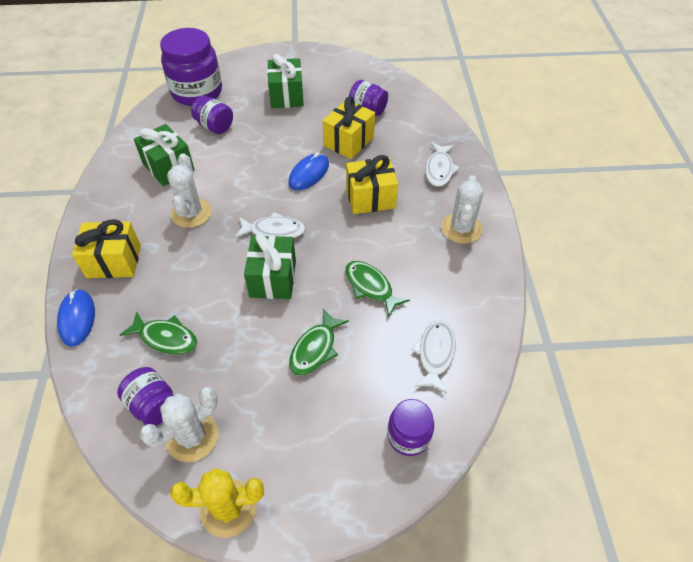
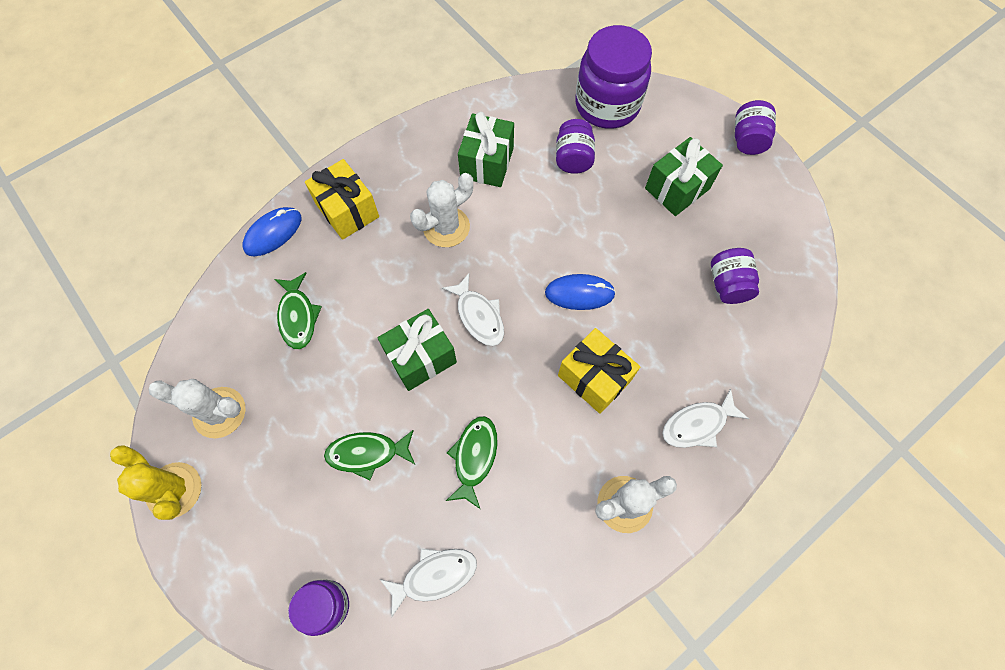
camera: 55 degrees right, 15 degrees up
purple jar [117,367,174,426] -> purple jar moved to [735,100,776,155]
yellow gift [323,97,375,159] -> none

